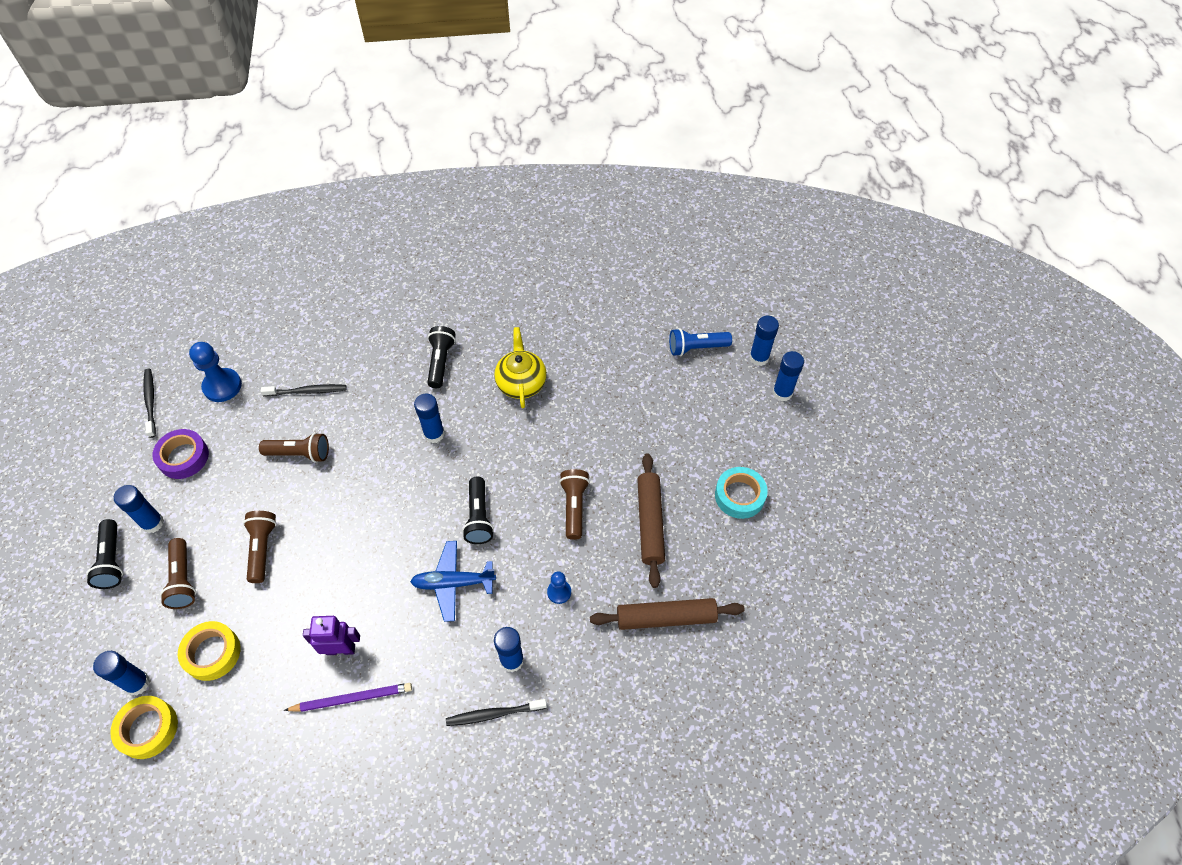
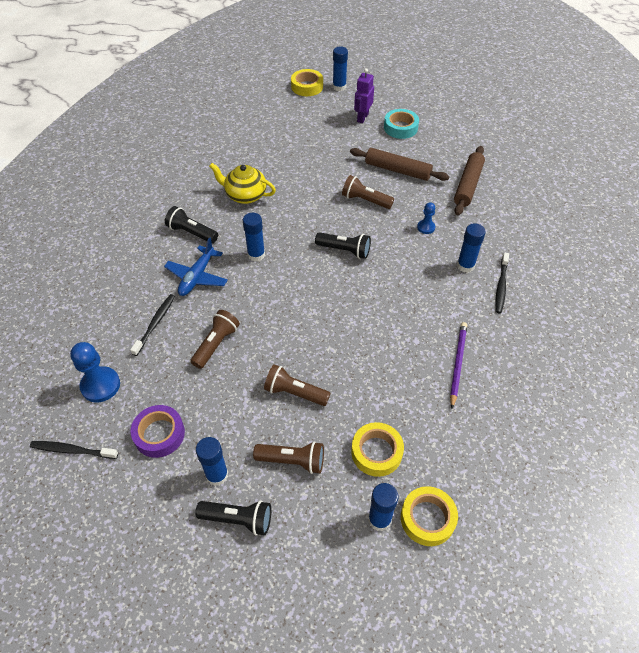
camera: 65 degrees left, 5 degrees down
purple robot [303,616,360,655] -> purple robot moved to [354,68,374,123]
blue plane [410,541,496,622] -> blue plane moved to [164,237,228,296]
blue flashlight [669,328,732,356] -> none
blue glue stick [749,316,779,366] -> yellow tape [291,69,323,96]

